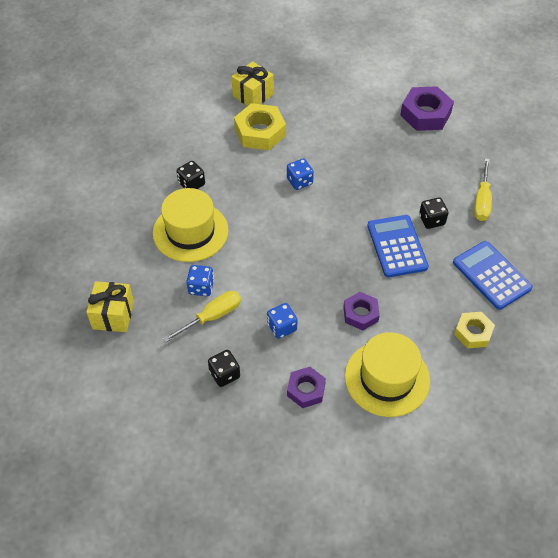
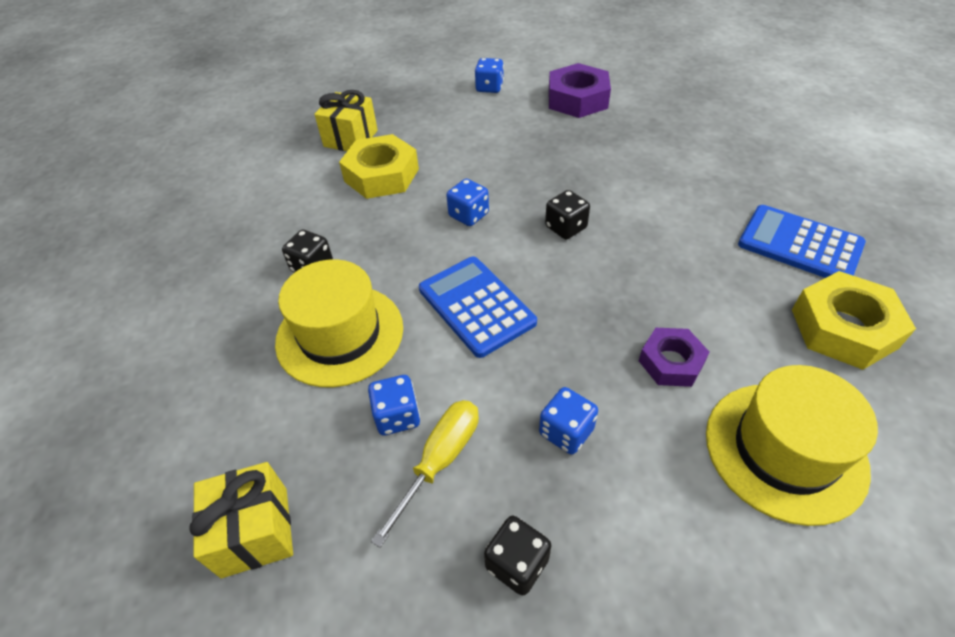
camera: 20 degrees left, 5 degrees down
purple nut [287,367,326,408] -> none
blue calculator [367,215,429,277] -> blue calculator moved to [419,257,537,358]
black dice [419,198,448,229] -> black dice moved to [545,190,590,239]
yellow nut [454,312,495,348] -> yellow nut [792,271,916,370], size x1.60
yellow screwdriver [474,159,492,221] -> none
none -> blue dice [475,58,504,93]

